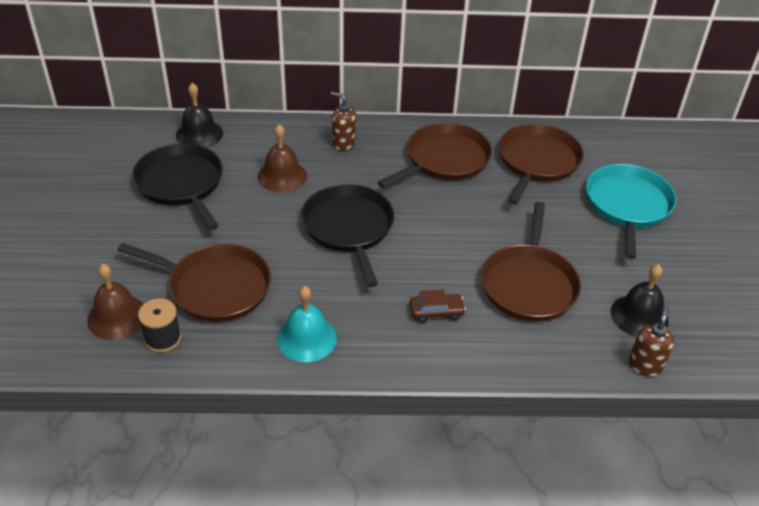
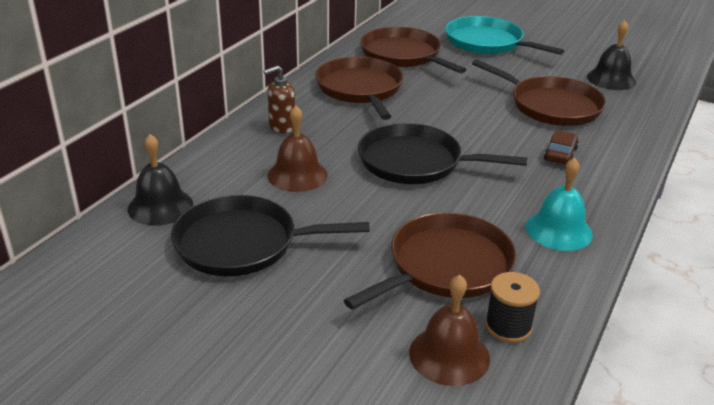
camera: 60 degrees left, 10 degrees down
brown soap dispenser [628,305,675,377] -> none

